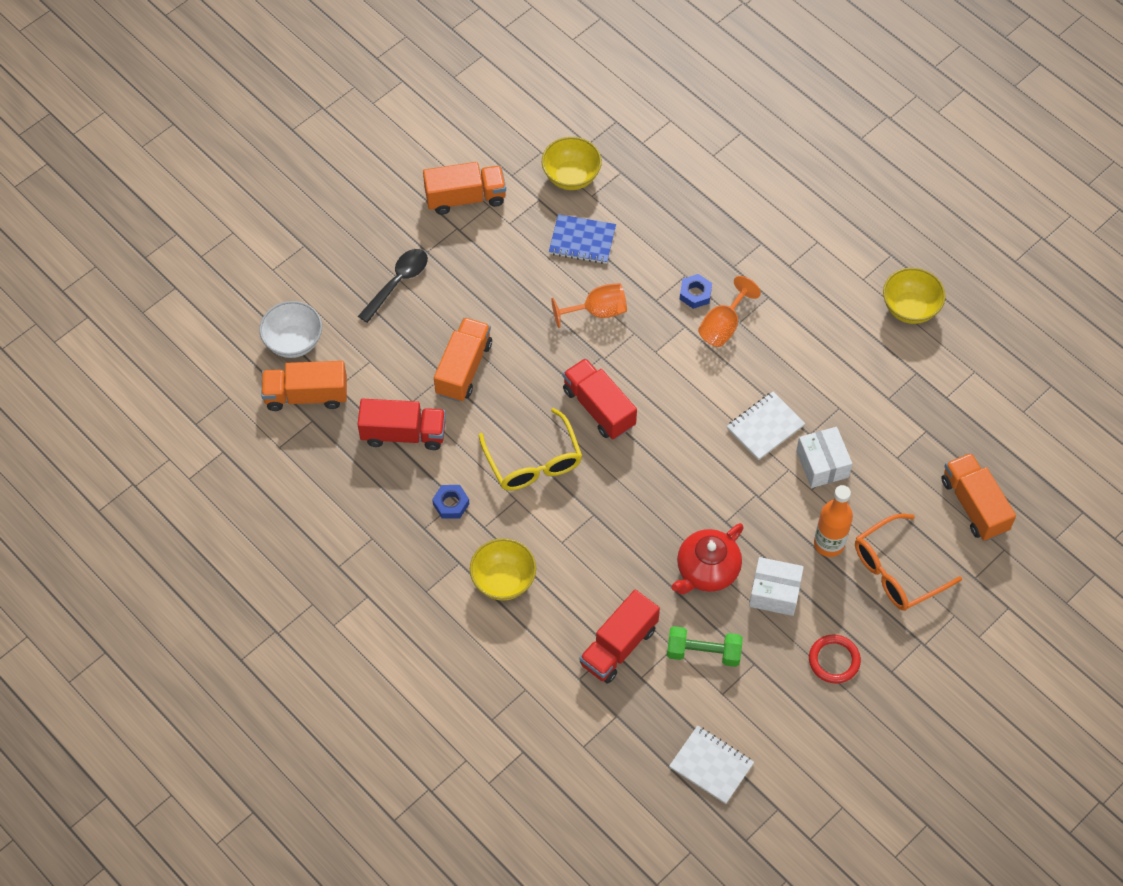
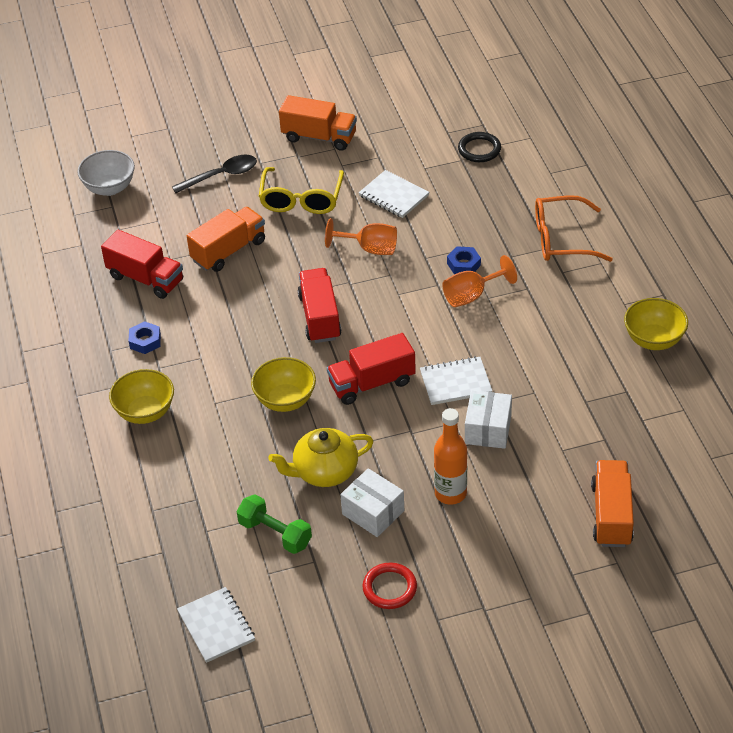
camera: 30 degrees right, 15 degrees down
orange truck [261,361,347,411] -> none
yellow glasses [479,408,582,491] -> yellow glasses moved to [259,167,344,214]
yellow bowl [542,137,602,190] -> yellow bowl moved to [251,357,316,412]
blue notebook [549,214,616,264] -> white notebook [359,170,429,218]
red truck [580,590,660,684] -> red truck moved to [327,333,416,405]
red teapot [671,523,744,594] -> yellow teapot [268,428,374,487]
orange glasses [855,514,962,611] -> orange glasses moved to [535,195,613,262]
none -> black ring [458,132,501,162]

